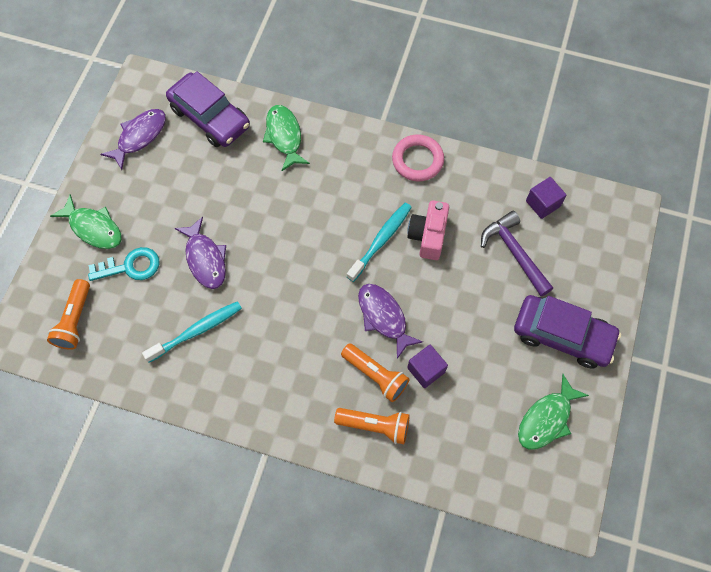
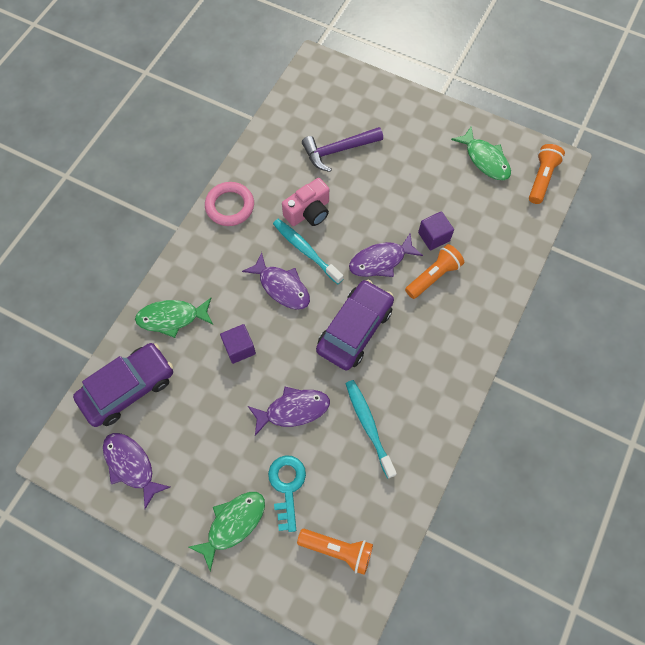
camera: 80 degrees left, 0 degrees up
orange flashlight [334,408,410,444] -> orange flashlight moved to [529,144,565,204]
pink camera [407,200,449,260] -> pink camera turned 60 degrees counterclockwise [282,178,329,226]
purple car [514,295,621,368] -> purple car moved to [316,280,394,370]
purple cube [526,177,566,219] -> purple cube moved to [220,324,256,364]
none -> purple fish [242,252,310,310]

